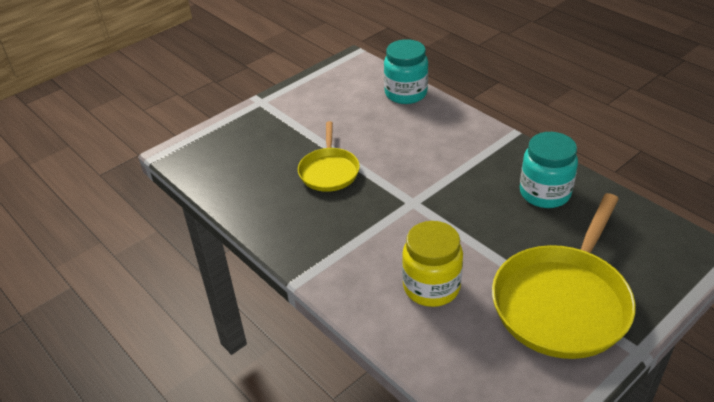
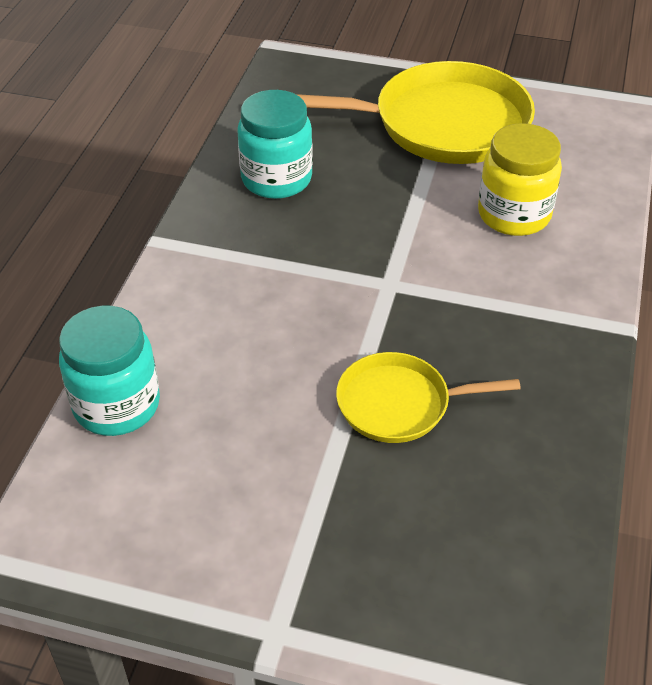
camera: 125 degrees left, 5 degrees up
yellow pan [298,121,360,192] -> yellow pan turned 150 degrees counterclockwise [336,352,521,443]

